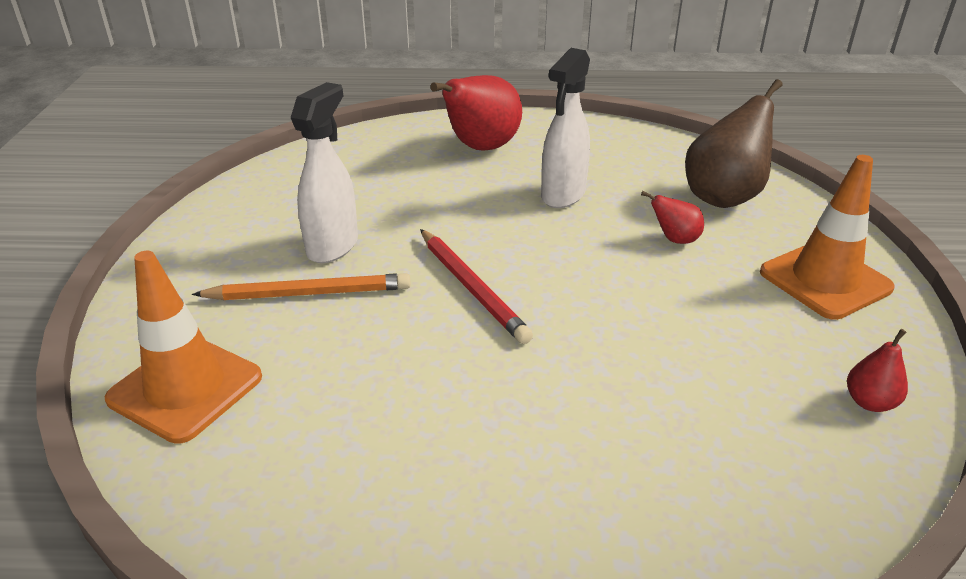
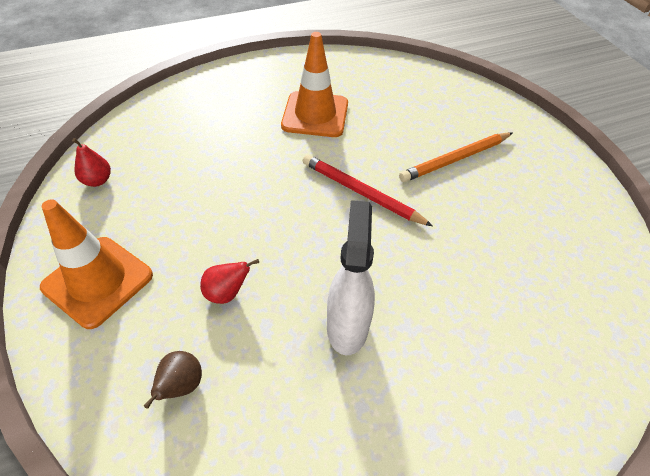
camera: 155 degrees right, 15 degrees up
orange traffic cone [104,251,262,444] -> orange traffic cone moved to [281,32,348,137]
white spray bottle [291,82,358,263] -> none
red pear [430,75,522,151] -> none
brown pear [685,79,782,208] -> brown pear [144,351,202,409], size x0.48

